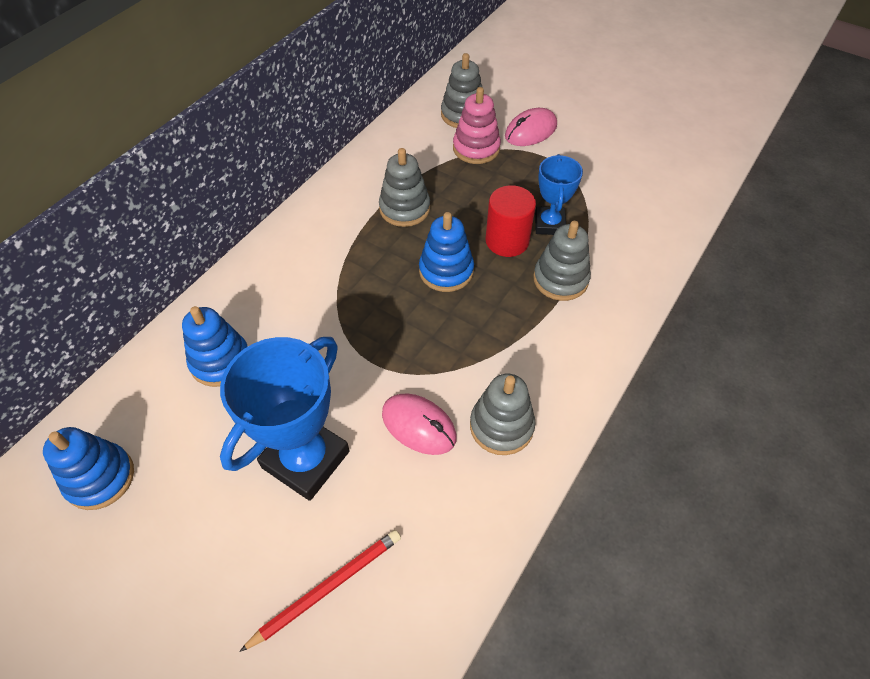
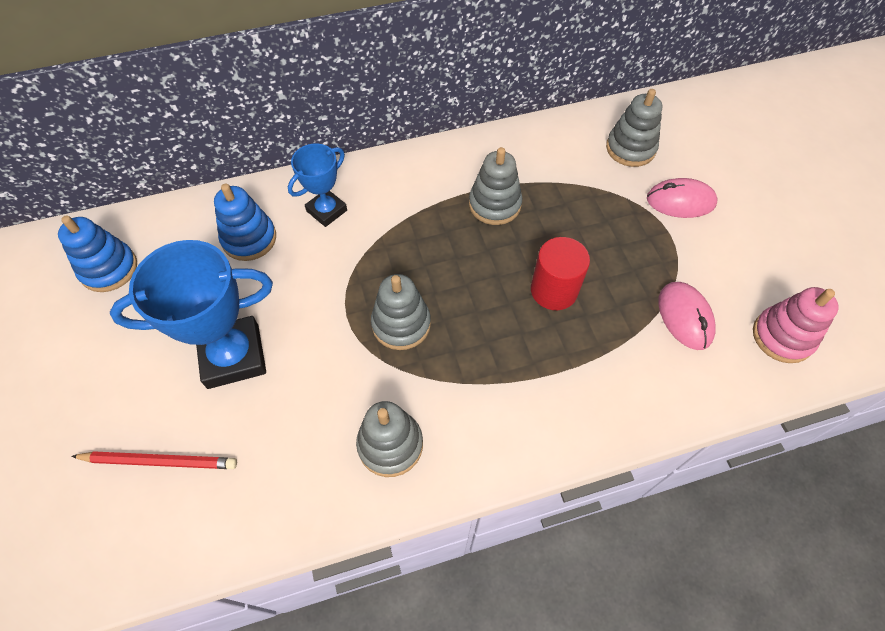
camera: 40 degrees right, 5 degrees up
pink mouse [382,393,457,455] -> pink mouse moved to [658,282,716,350]
blue stacking toy [419,212,474,292] -> none
pink stacking toy [453,87,501,164] -> pink stacking toy moved to [753,287,839,363]
grey stacking toy [533,221,591,301] -> grey stacking toy moved to [371,274,431,350]
blue trophy [535,154,583,235] -> blue trophy moved to [288,143,347,227]

